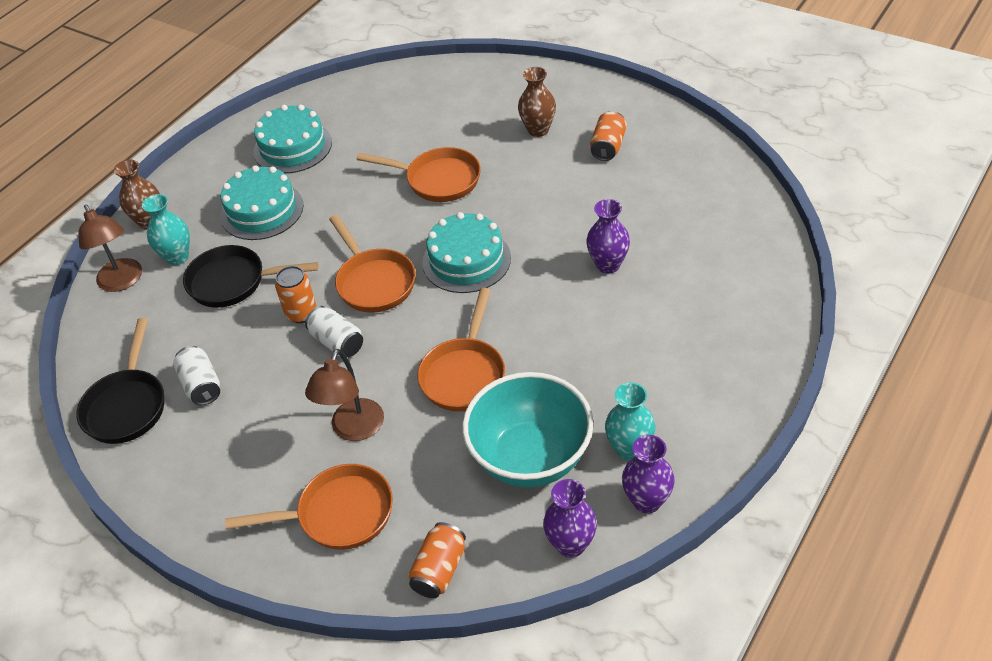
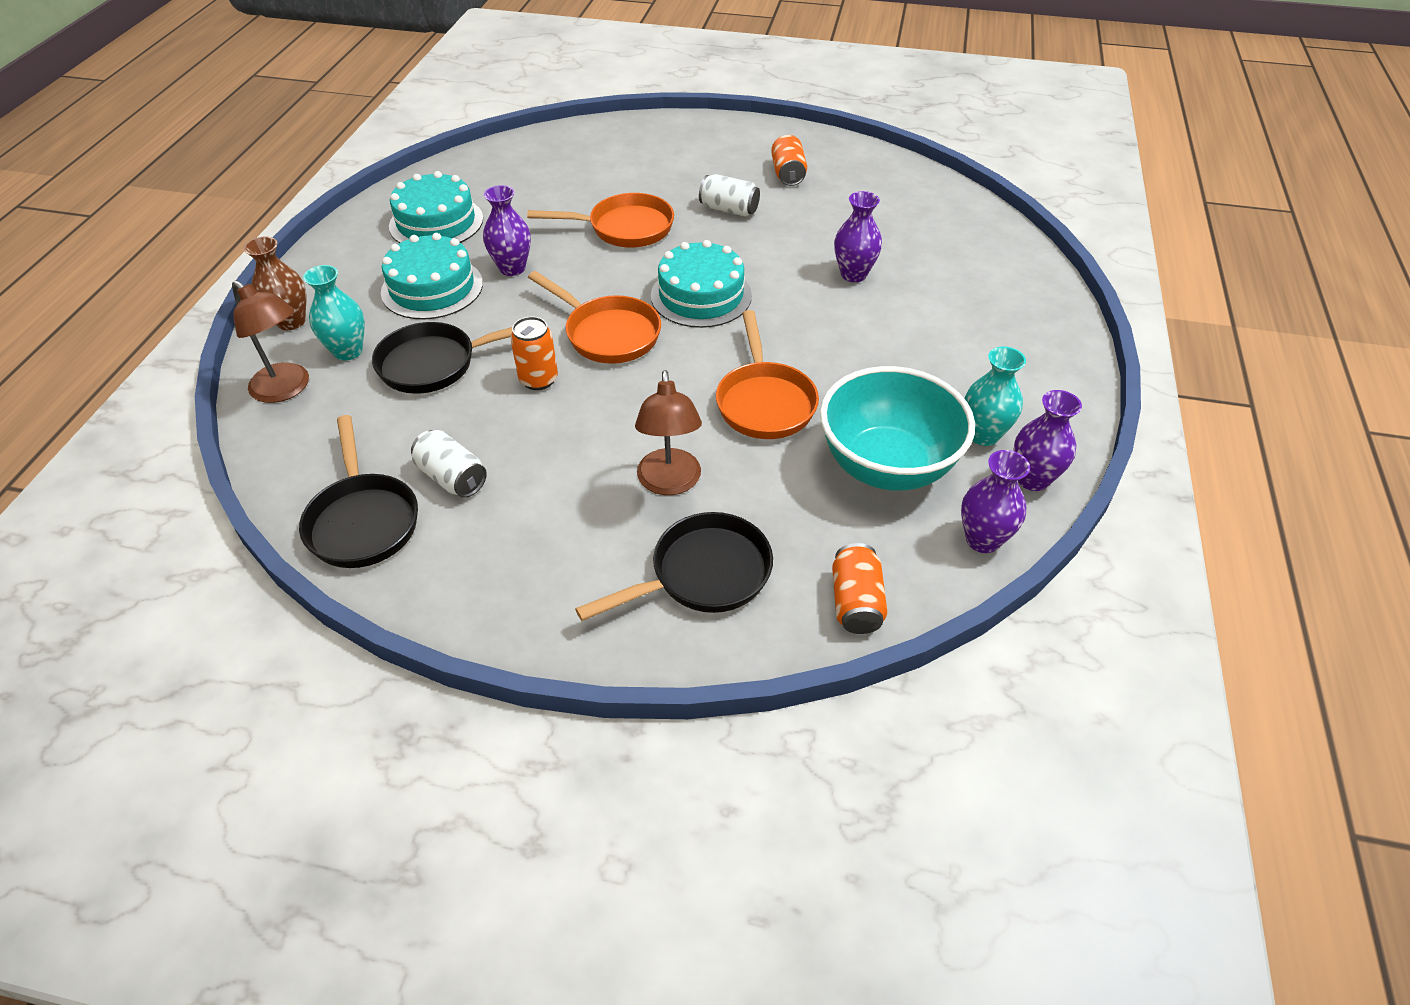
camera: 25 degrees left, 0 degrees up
orange pan [225,464,393,550] -> black pan [575,512,773,621]
white can [305,306,363,357] -> white can moved to [699,174,760,217]
brown vase [518,67,556,137] -> none
none -> purple vase [483,185,531,276]

